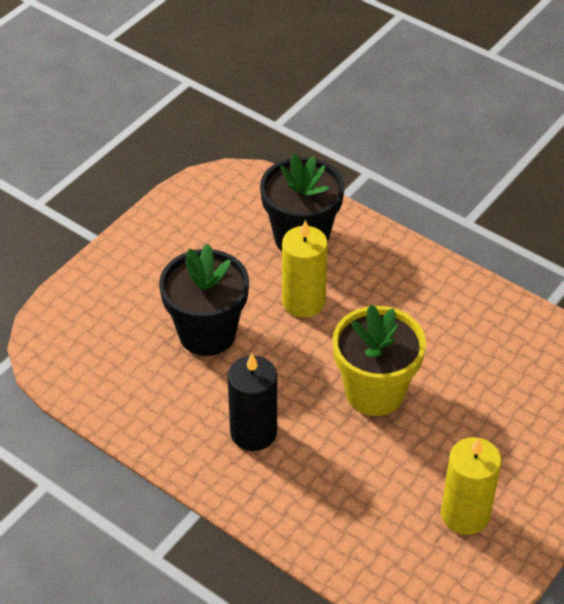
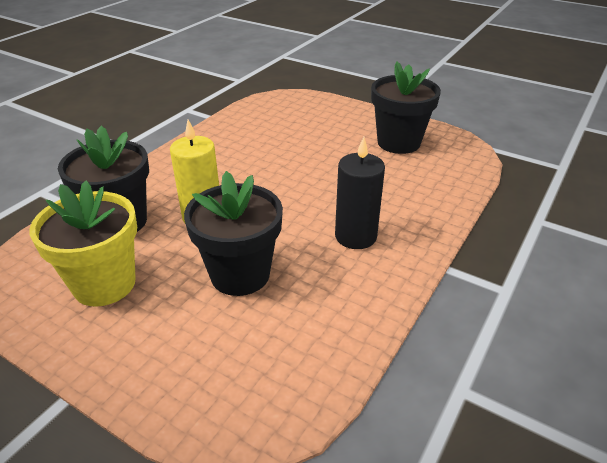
camera: 95 degrees left, 10 degrees down
yellow flower pot [333,305,426,416] -> yellow flower pot moved to [29,180,137,307]
yellow candle [441,437,502,535] -> black flower pot [371,61,441,154]

